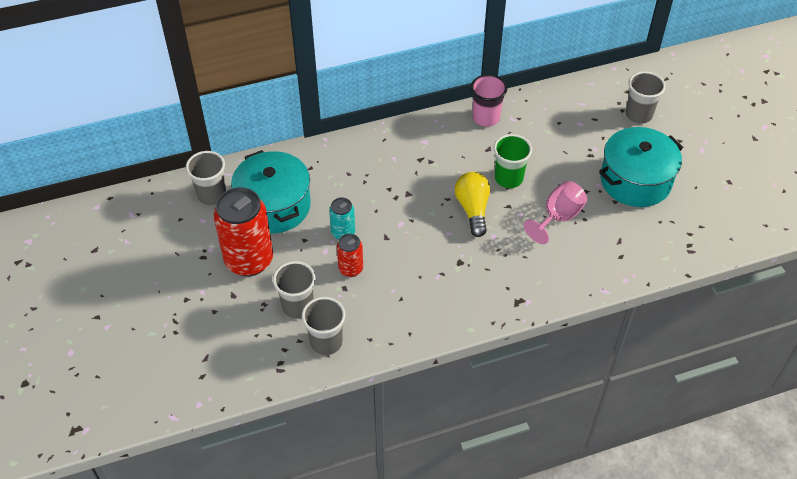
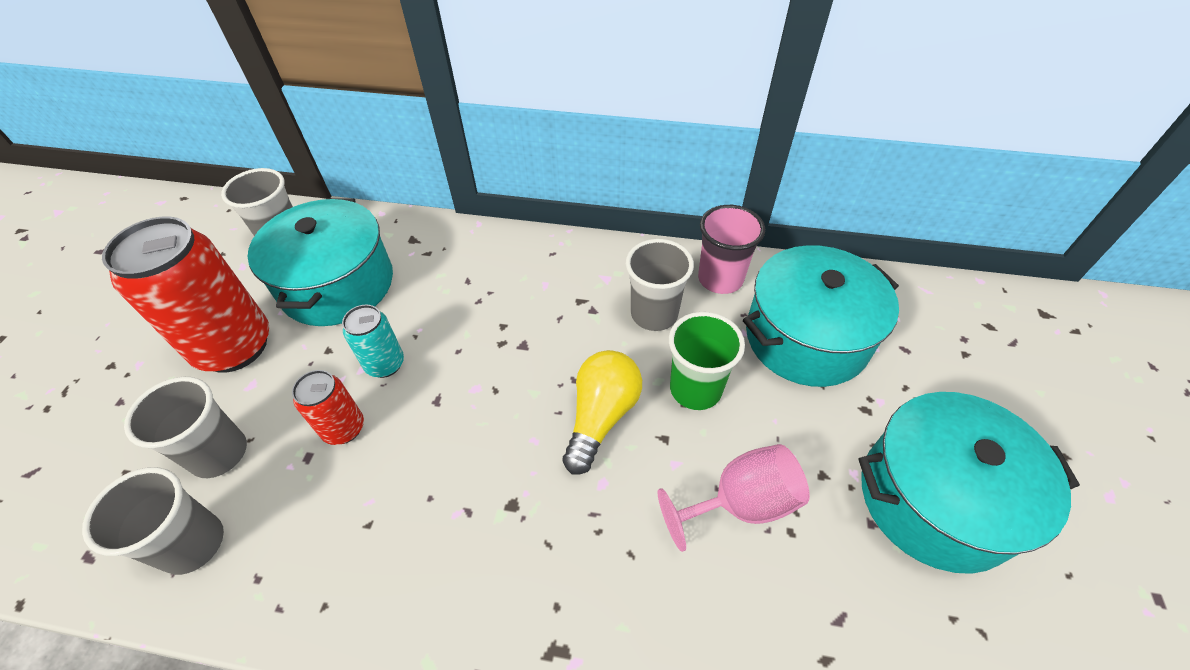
camera: 30 degrees right, 0 degrees up
grey cup [625,71,666,124] -> grey cup moved to [626,239,694,331]
none -> turquoise pot [743,245,899,387]

